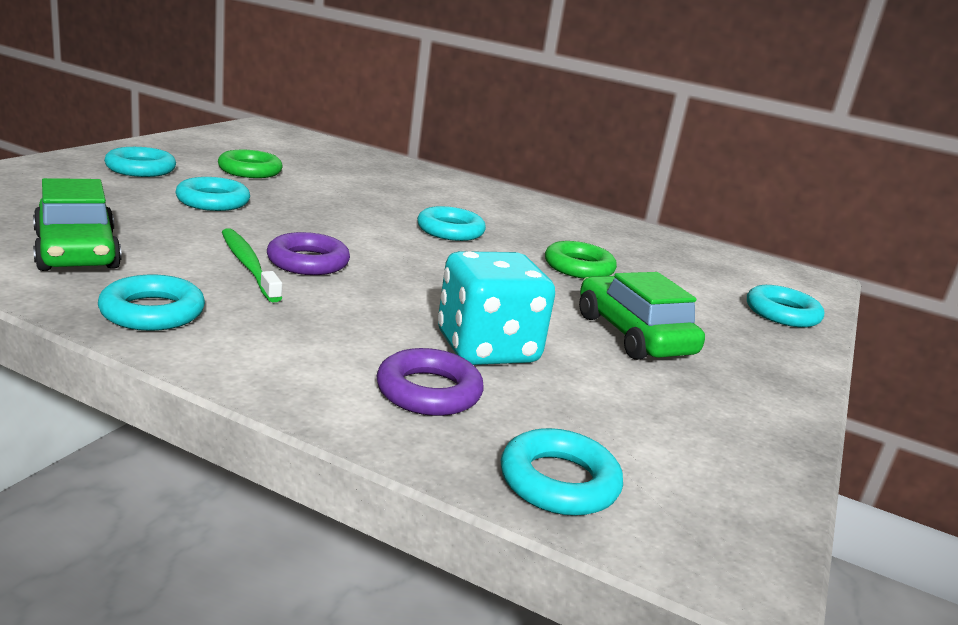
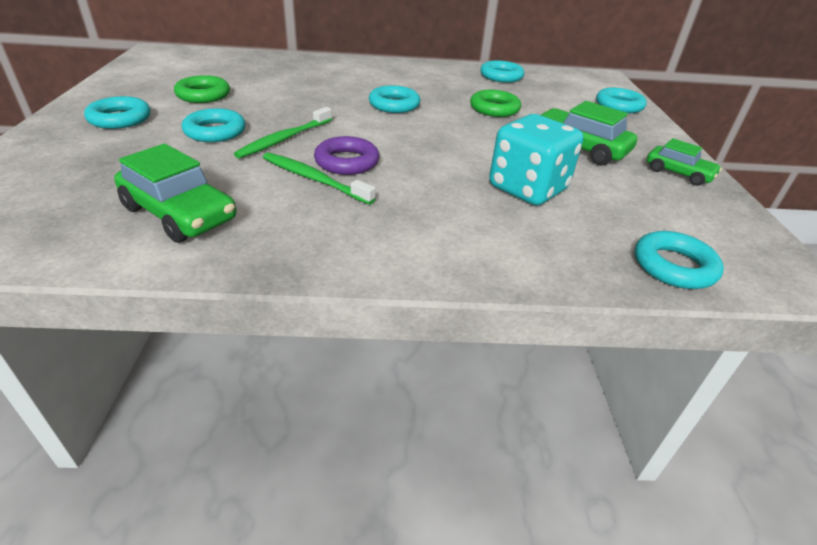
camera: 25 degrees left, 15 degrees up
turquoise ring [98,275,205,331] -> turquoise ring moved to [480,60,524,83]
purple ring [376,348,484,416] -> none
none -> green toothbrush [234,107,332,159]
none -> green car [647,138,722,186]

